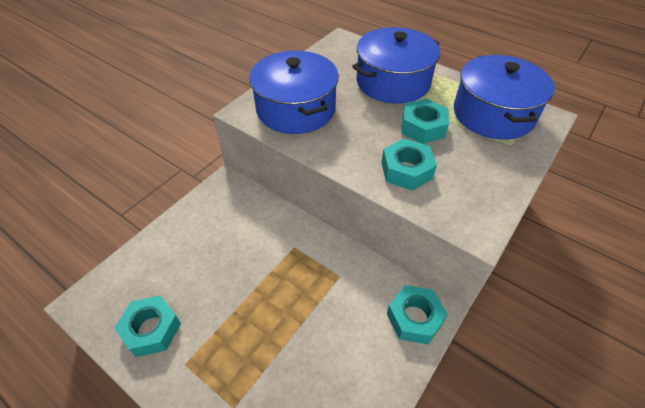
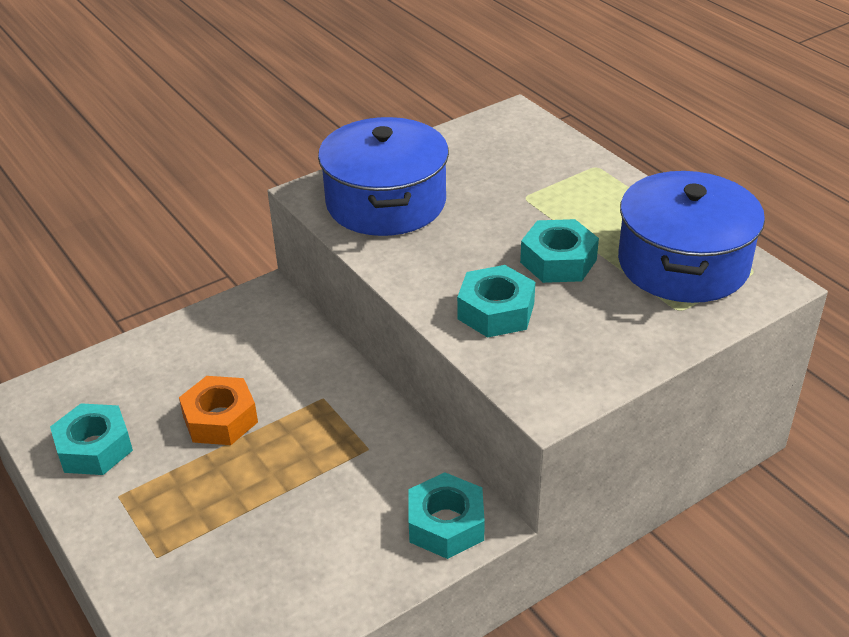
camera: 20 degrees right, 10 degrees down
blue pot [352,27,440,104] -> none
none -> orange nut [179,376,258,445]

